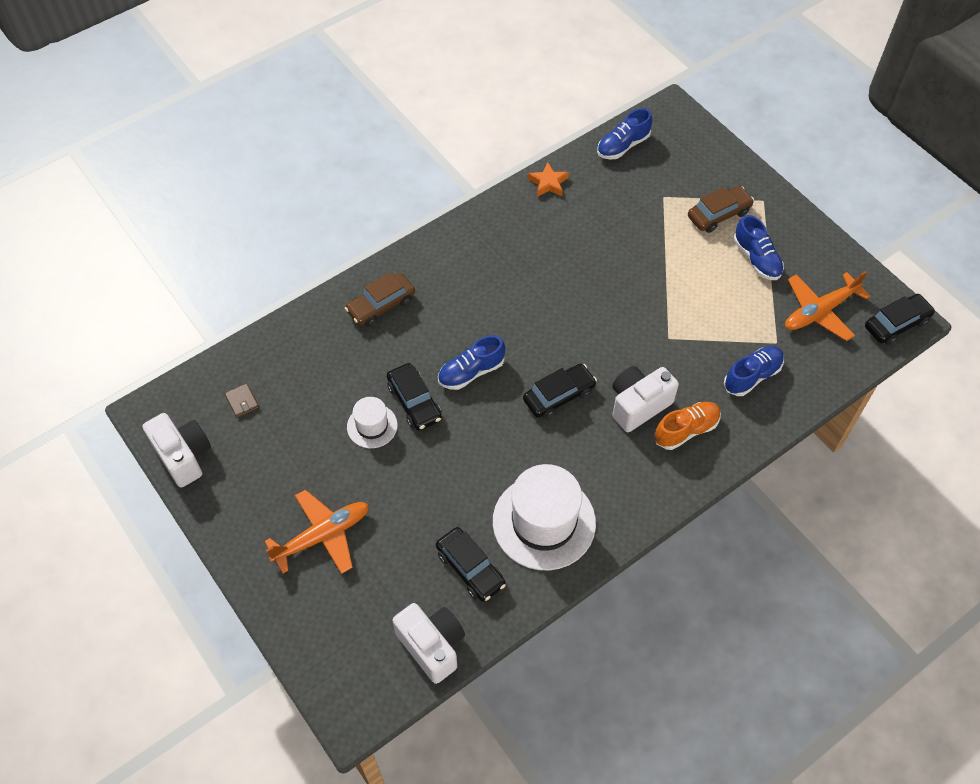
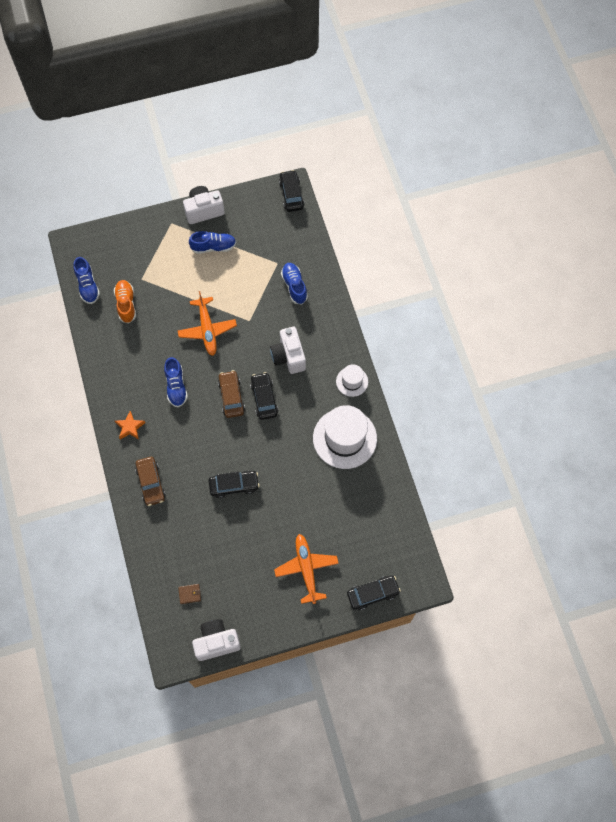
camera: 70 degrees left, 10 degrees up
white hat [347,397,398,448] -> white hat moved to [336,364,368,397]
white camera [392,603,465,684] -> white camera moved to [183,186,225,224]
black car [436,527,506,602] -> black car moved to [347,576,401,610]
blue shoe [438,335,505,390] -> blue shoe moved to [164,357,188,407]
orange star [528,162,569,197] -> orange star moved to [115,411,145,439]
orange shoe [654,402,721,450] -> orange shoe moved to [114,280,136,323]
brown car [688,186,754,233] -> brown car moved to [218,370,245,418]
orange plane [785,271,870,341] -> orange plane moved to [178,291,237,356]

